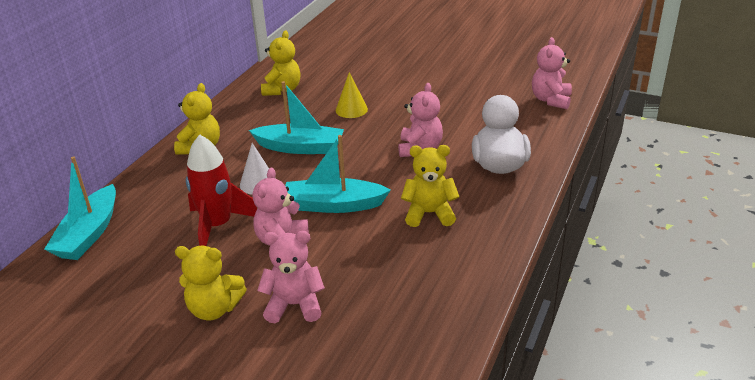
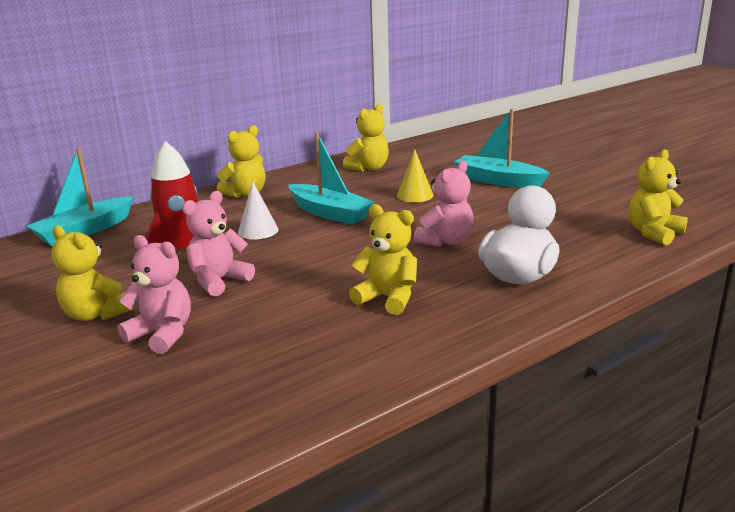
camera: 30 degrees right, 10 degrees down
turquoise boat [285,135,391,213] -> turquoise boat moved to [454,109,550,188]
pink teddy bear [532,37,572,109] -> yellow teddy bear [629,149,688,245]

